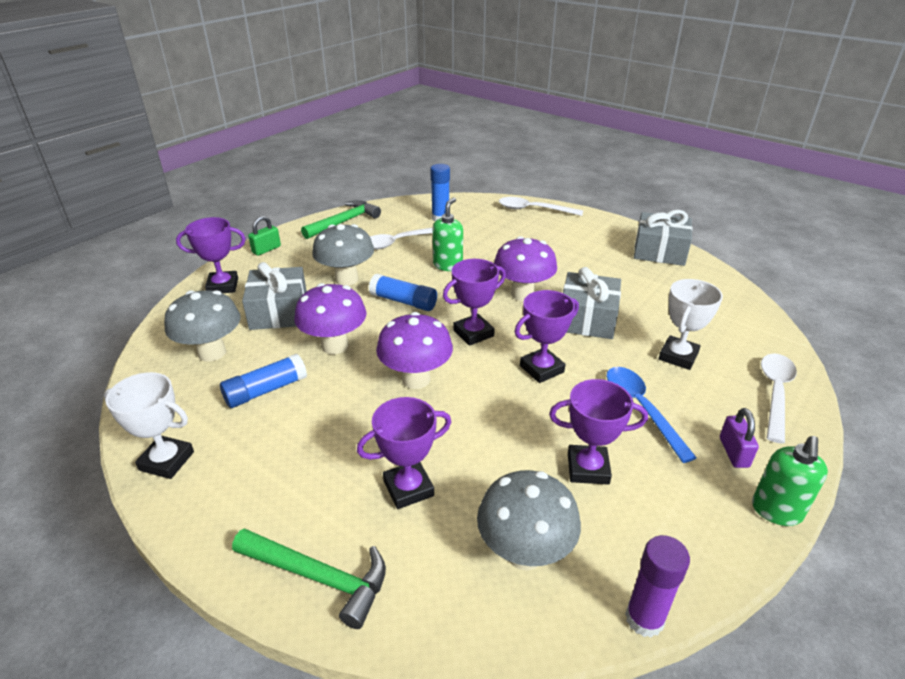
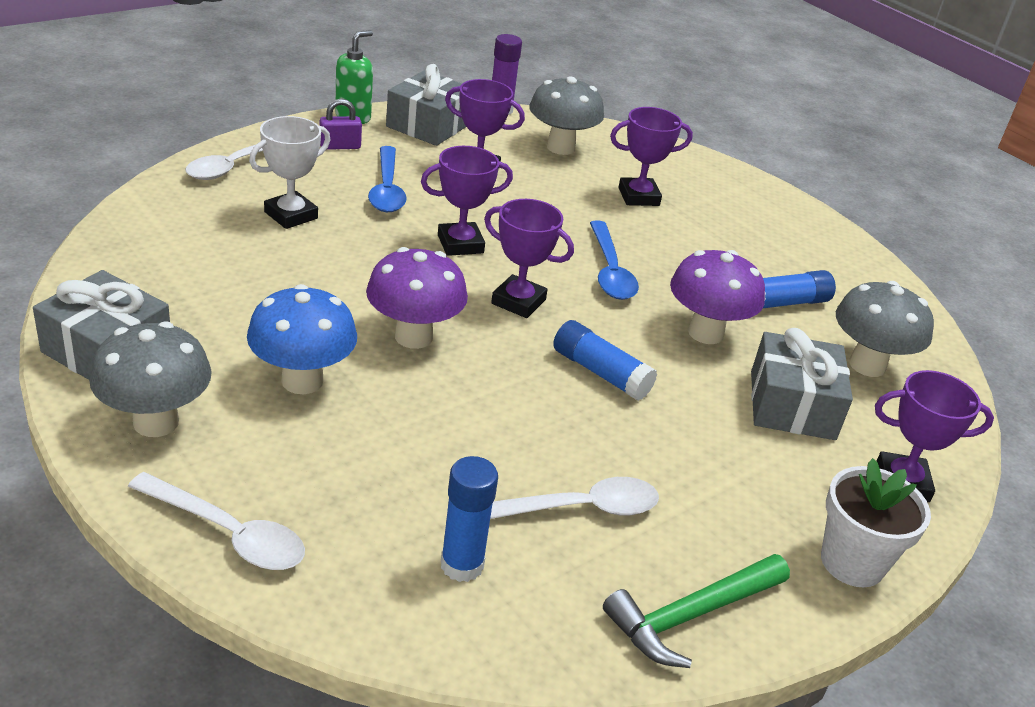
camera: 170 degrees left, 0 degrees up
white trophy [104,372,194,479] -> none
green hammer [232,528,386,629] -> none
green padlock [248,216,281,256] -> white flower pot [821,458,931,587]
grey mushroom [312,224,374,286] -> grey mushroom moved to [89,321,212,437]
purple mushroom [376,312,453,389] -> blue spoon [590,220,639,300]
green soap dispenser [433,198,463,271] -> none
purple trophy [443,259,506,346] -> purple trophy turned 45 degrees clockwise [484,199,574,318]
grey gift [563,267,621,339] -> grey gift moved to [386,64,466,146]
purple padlock [720,408,759,468] -> purple padlock turned 60 degrees clockwise [320,99,362,150]
none -> blue mushroom [247,284,357,394]

